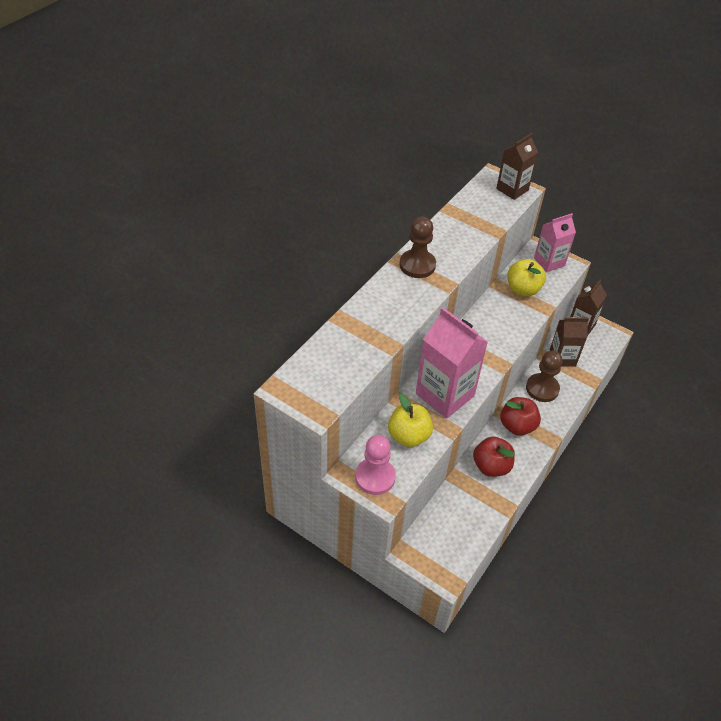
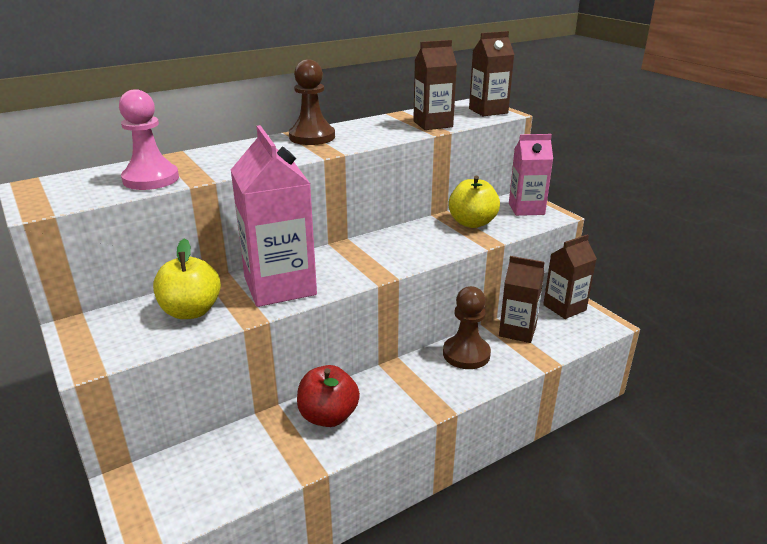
camera: 25 degrees right, 20 degrees down
pink pawn [355,435,396,495] -> pink pawn moved to [119,89,179,190]
red apple [500,397,541,436] -> none
none -> brown carton [413,40,457,130]

